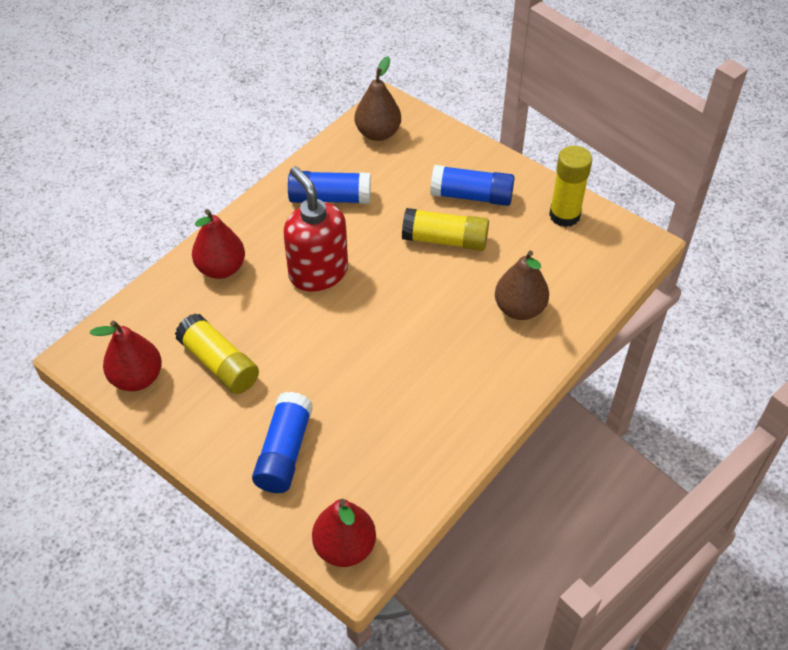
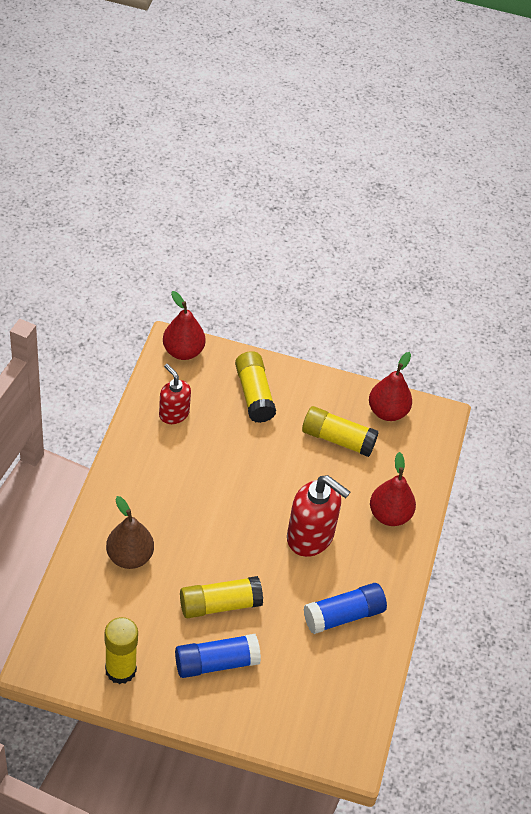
camera: 150 degrees right, 0 degrees up
blue glue stick [252,392,313,493] -> yellow glue stick [235,351,276,423]
brown pear [355,56,401,141] -> none
none -> red soap dispenser [159,364,191,424]

